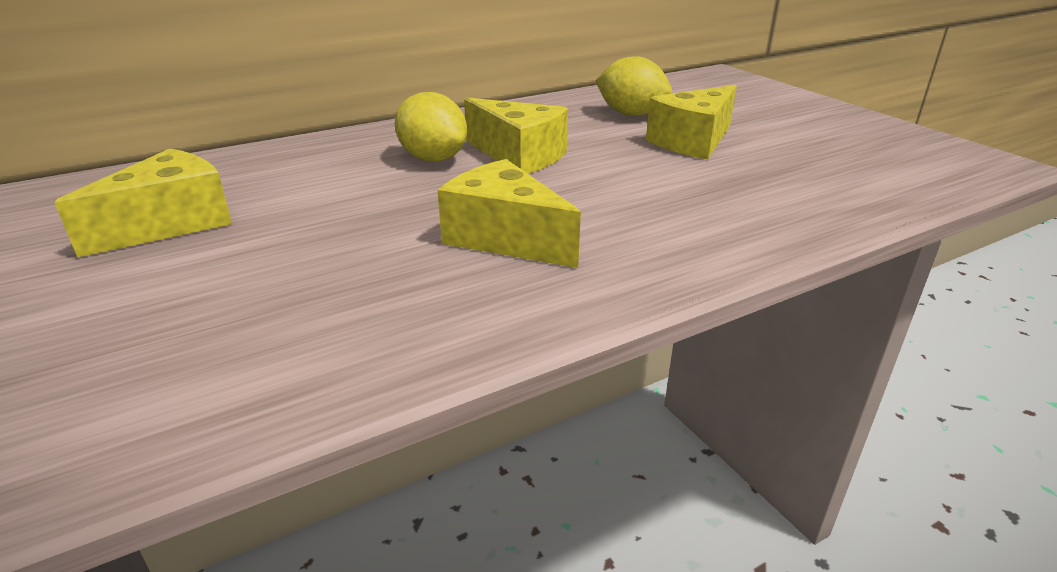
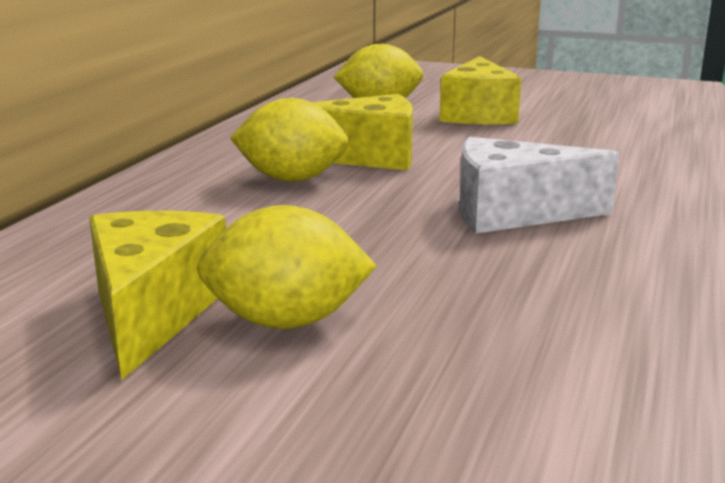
camera: 40 degrees left, 10 degrees down
yellow cheese [438,159,581,268] -> white cheese [459,137,619,233]
none -> yellow lemon [197,205,377,329]

